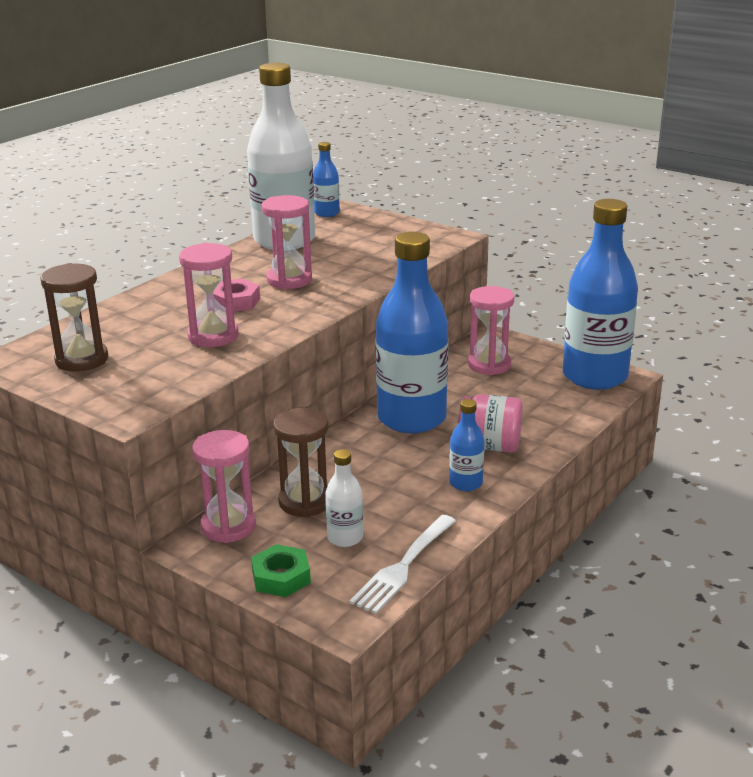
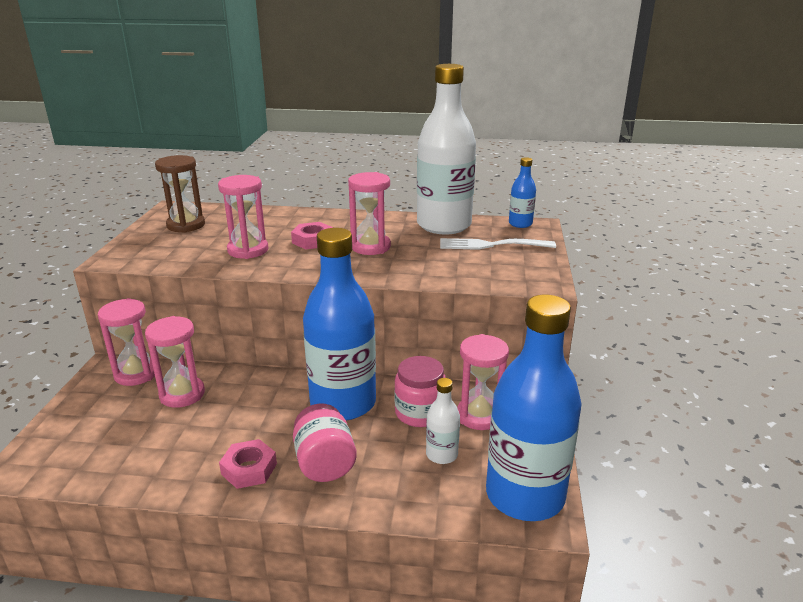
camera: 60 degrees right, 0 degrees up
green nut [251,544,311,597] -> none
brown hourglass [273,408,328,517] -> pink hourglass [145,316,205,408]
white bottle [325,449,363,547] -> white bottle moved to [426,378,460,464]
white fork [349,515,456,614] -> white fork moved to [440,238,556,250]
blue bottle [449,399,485,491] -> pink nut [219,439,277,489]
none -> pink jar [394,356,446,427]

